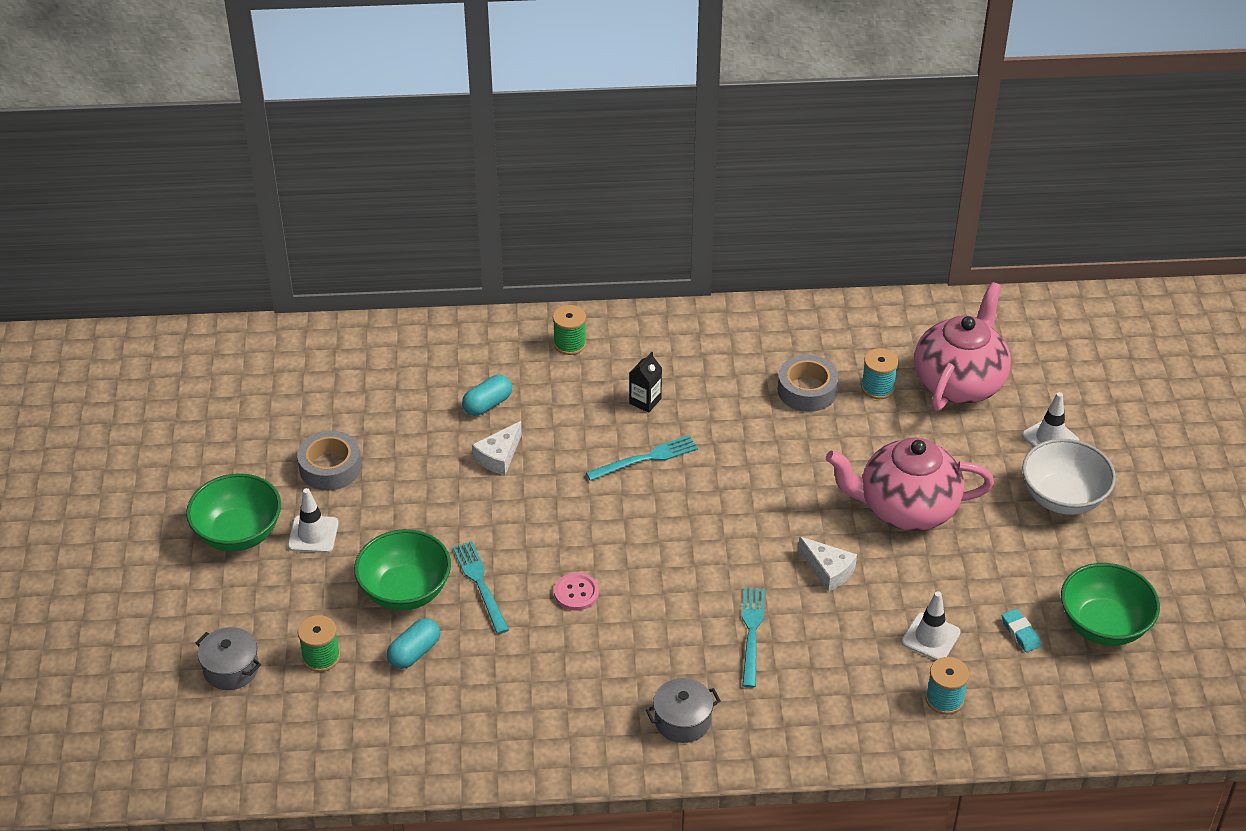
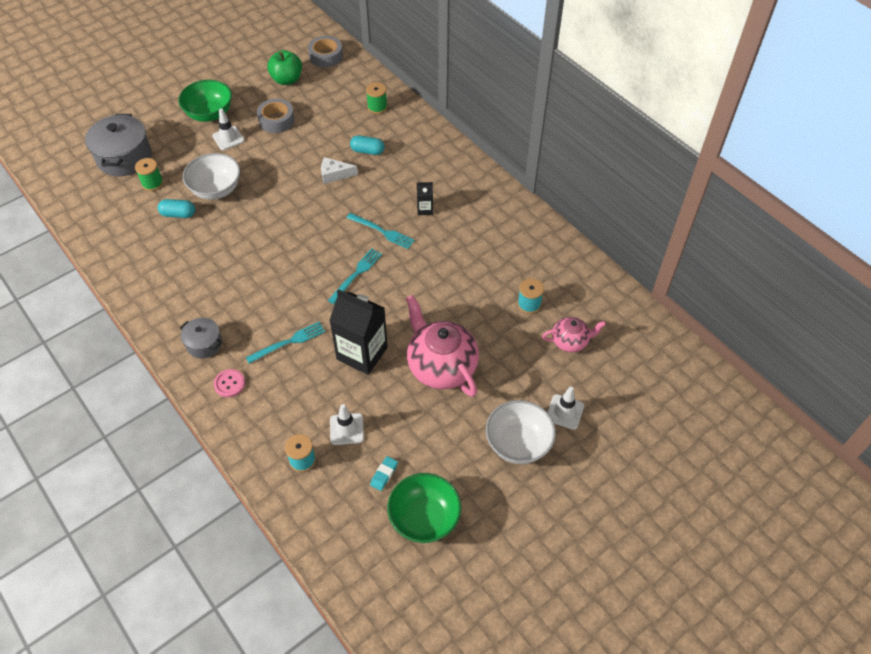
camera: 55 degrees right, 10 degrees up
grey pot [195,627,261,690] -> grey pot [85,114,152,176], size x1.79
green bowl [354,529,451,611] -> white bowl [183,153,240,200]
turquoise fork [453,541,509,634] -> turquoise fork moved to [328,248,382,304]
green spool [553,305,586,355] -> green spool moved to [366,82,387,114]
pink button [554,573,599,611] -> pink button moved to [214,369,245,397]
grey tape [777,355,839,412] -> grey tape moved to [308,36,343,67]
white cheese [798,537,857,592] -> black carton [329,289,388,375]
pink teapot [914,282,1011,411] -> pink teapot [542,317,606,352], size x0.54
none -> green apple [267,50,302,85]

